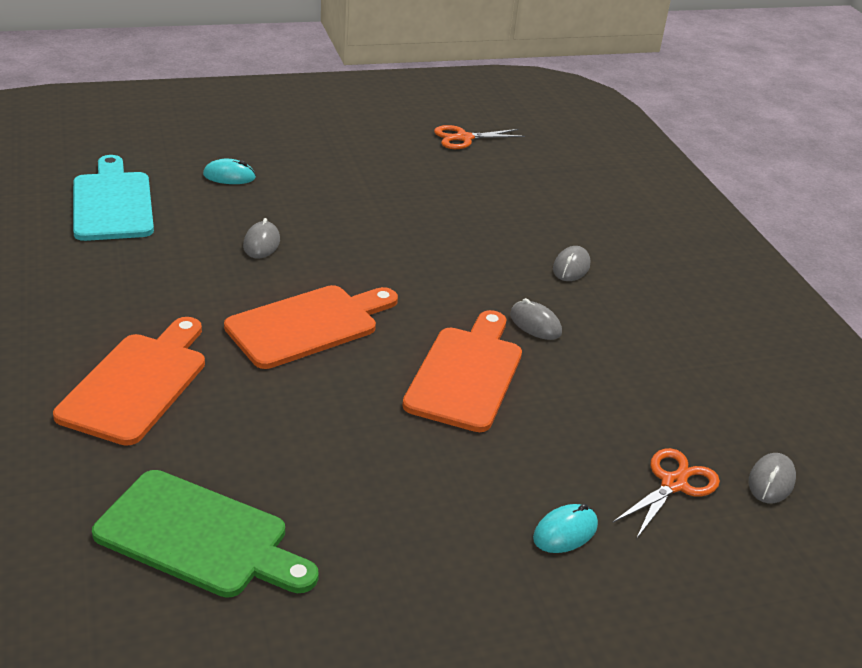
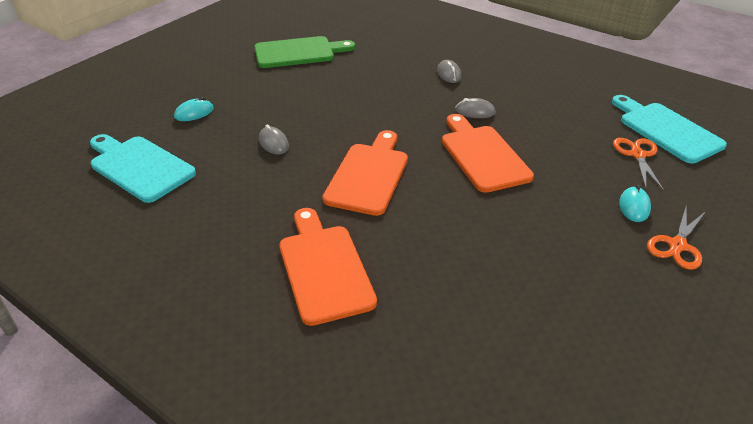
camera: 35 degrees left, 5 degrees up
green cutting board [92,470,319,598] -> green cutting board moved to [254,36,355,68]
orange scissors [434,125,525,149] -> orange scissors moved to [647,207,706,270]
grey mouse [749,453,796,503] -> turquoise cutting board [612,95,727,164]

